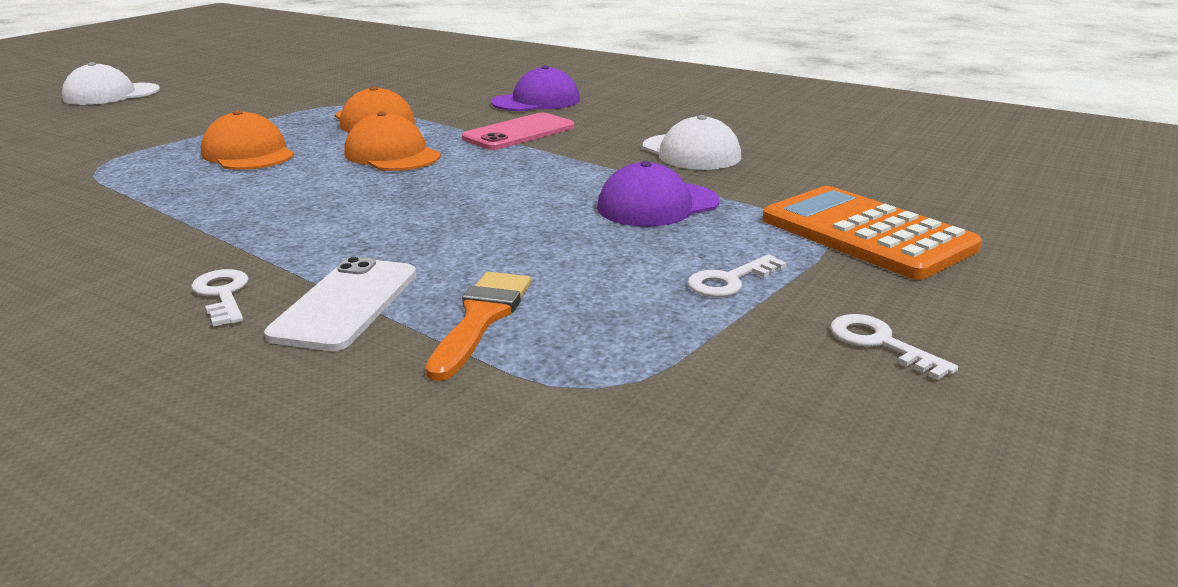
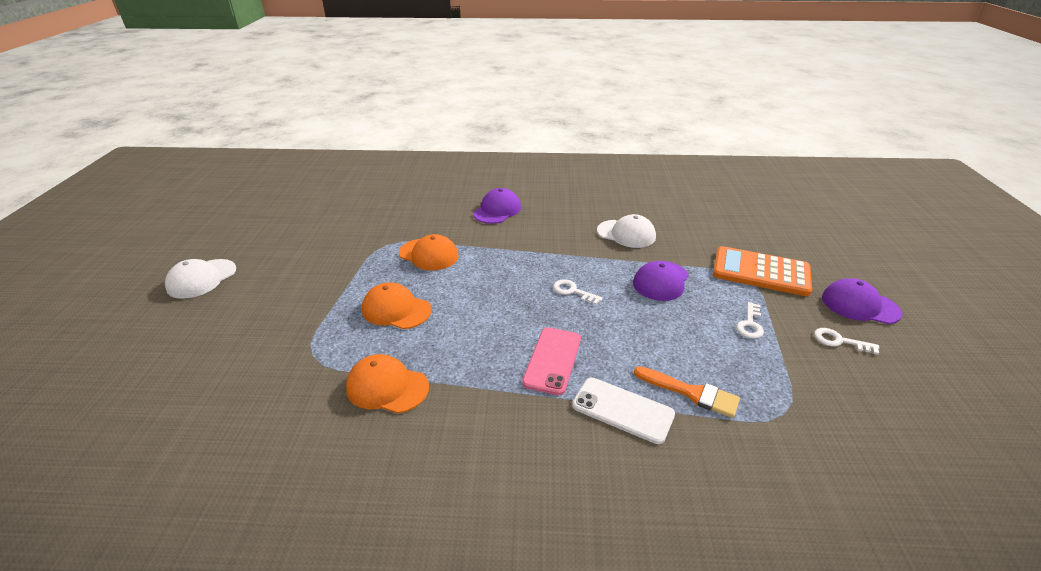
camera: 30 degrees left, 10 degrees up
white key [191,269,249,327] -> white key moved to [553,279,603,305]
white phone [264,257,416,351] -> white phone turned 45 degrees counterclockwise [572,378,675,444]
orange cap [344,111,441,171] -> orange cap moved to [346,354,429,413]
orange brush [425,272,531,381] -> orange brush turned 135 degrees clockwise [634,366,740,418]
pink phone [462,113,574,150] -> pink phone moved to [522,327,581,395]
none -> purple cap [822,278,902,324]

